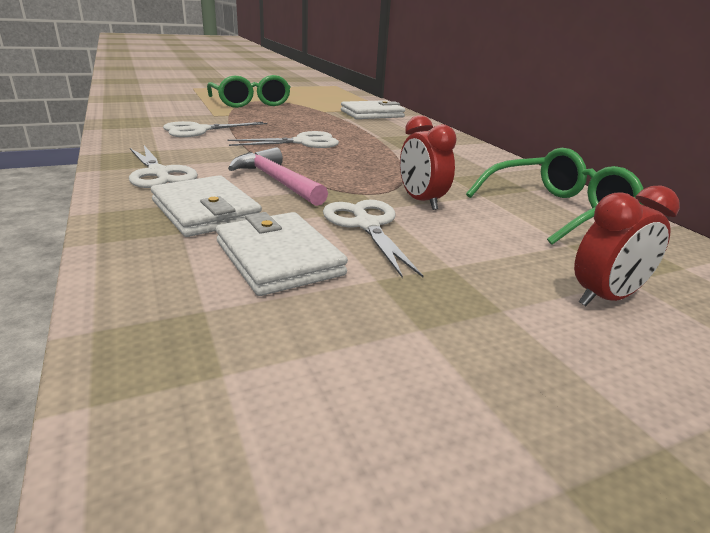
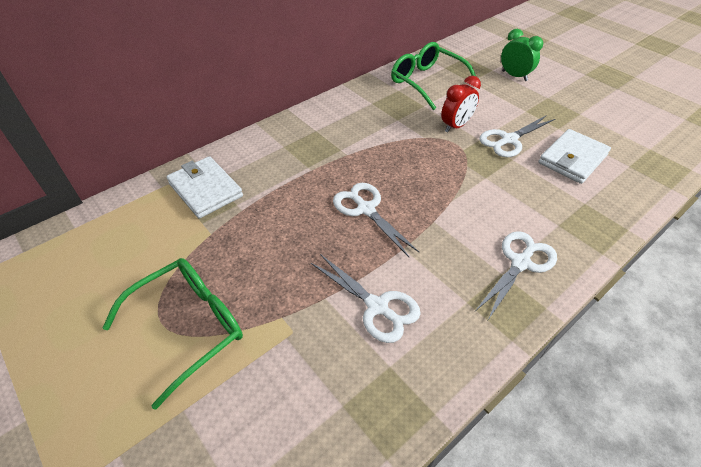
camera: 105 degrees left, 20 degrees up
white wallet [151,175,262,237] -> none
pink hammer [228,147,328,206] -> none
red clock [574,186,680,306] -> green clock [501,29,543,81]

